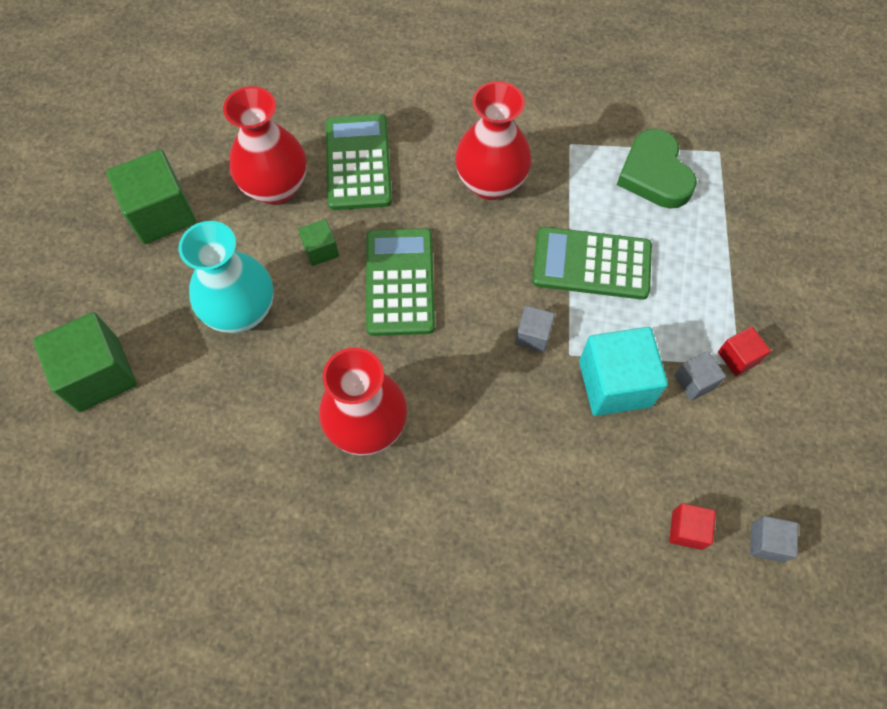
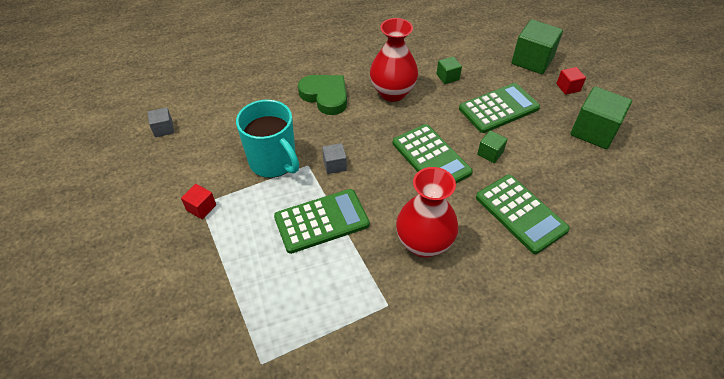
camera: 150 degrees right, 15 degrees down
turquoise vase [179,221,274,333] -> green calculator [459,83,540,133]
red vase [223,86,307,205] -> none
turquoise cube [579,327,668,416] -> turquoise mug [236,100,299,178]
green heart [617,129,697,209] -> green heart moved to [298,75,347,115]
red cube [669,503,716,550] -> red cube moved to [556,67,586,95]
grey cube [674,351,726,401] -> none
none -> green cube [436,57,462,84]

